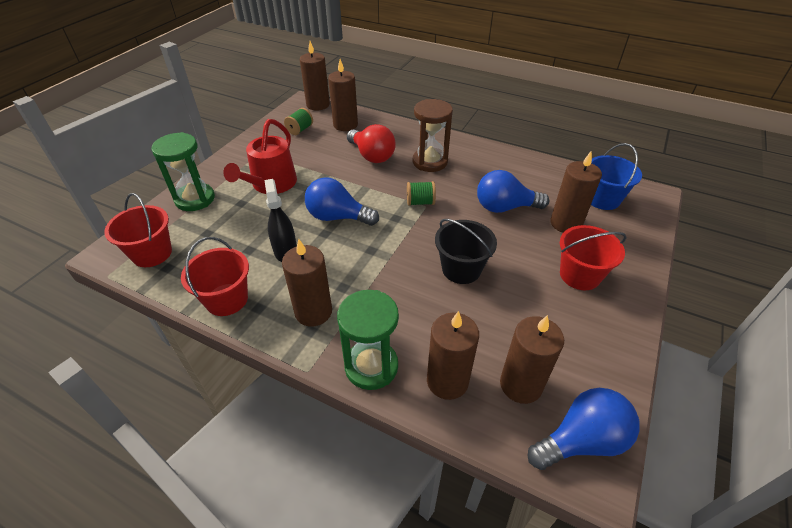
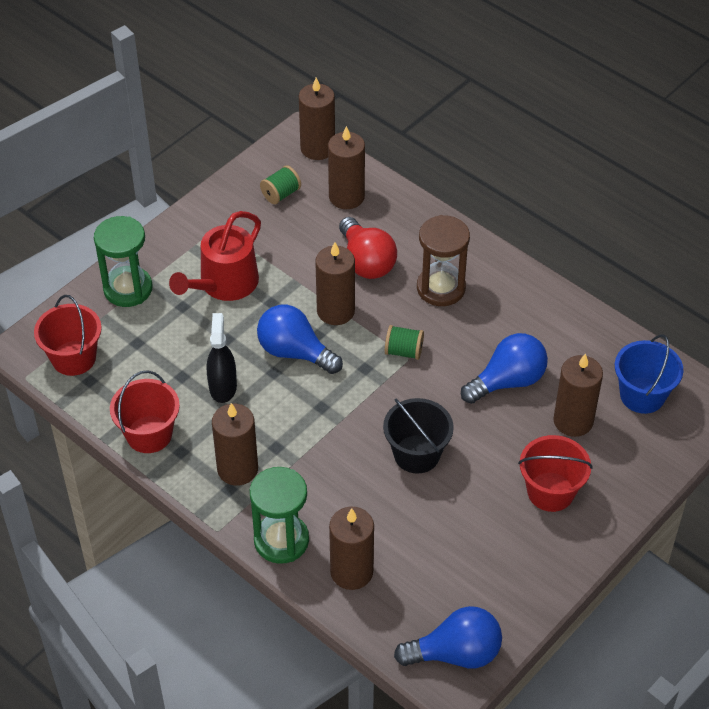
camera: 15 degrees right, 5 degrees up
blue light bulb [477,170,550,213] -> blue light bulb turned 135 degrees clockwise [461,333,548,404]
brown candle [500,315,564,404] -> brown candle moved to [315,242,355,325]

